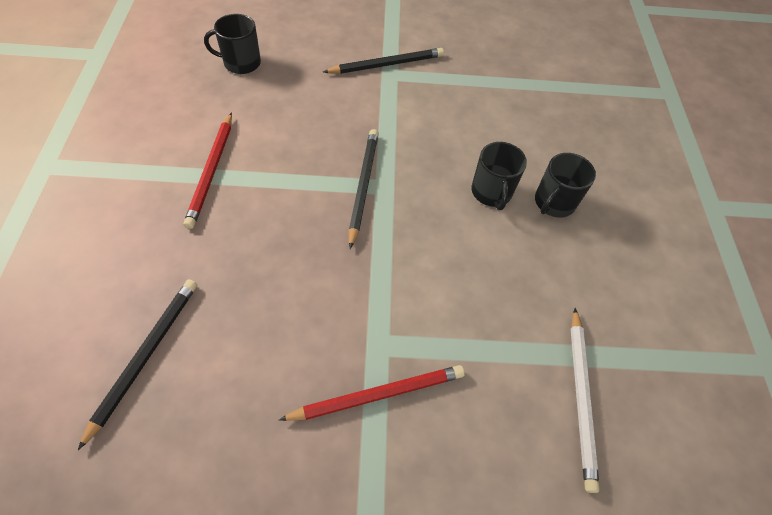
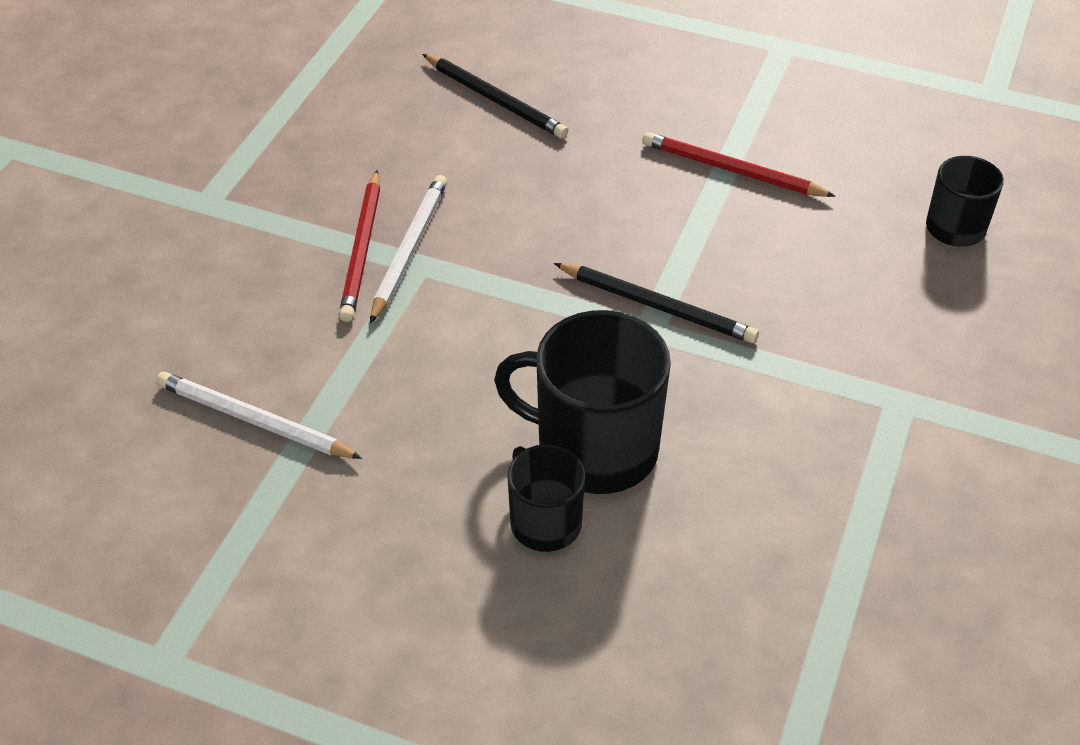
camera: 115 degrees right, 10 degrees down
black pencil [323,48,444,74] -> none
black mug [471,142,527,210] -> black mug [494,310,671,494], size x1.75
none -> white pencil [370,175,447,324]

